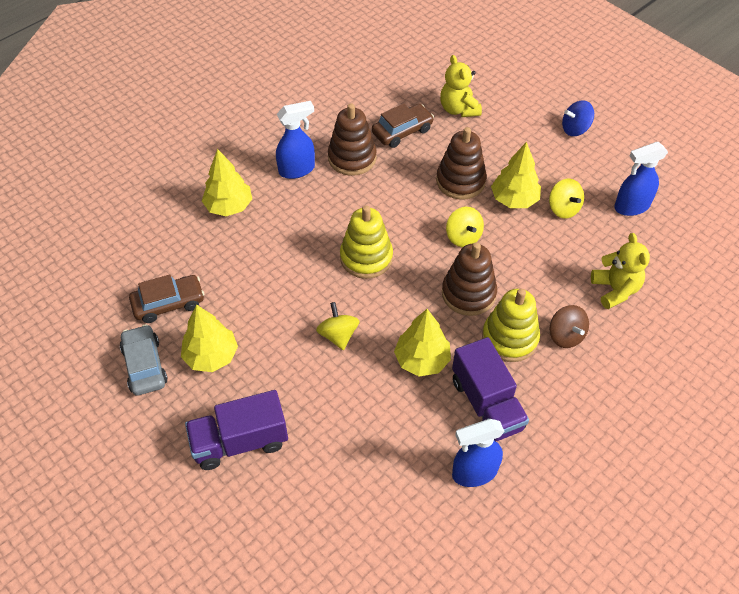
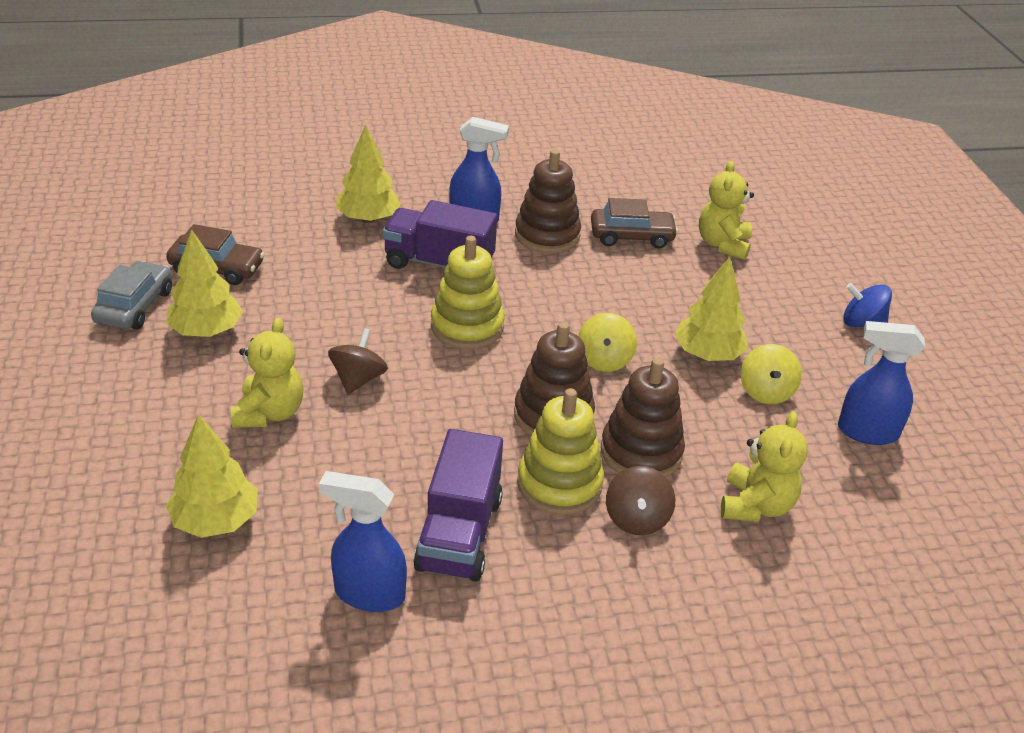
camera: 30 degrees right, 15 degrees down
purple truck [185,390,288,470] -> purple truck moved to [382,200,497,269]
yellow spinning top [316,302,360,350] -> brown spinning top [328,328,388,394]
yellow tree [394,309,451,376] -> yellow tree moved to [166,414,258,538]
brown stacking toy [436,127,487,200] -> brown stacking toy moved to [601,358,685,477]
none -> yellow teddy bear [231,318,304,428]

